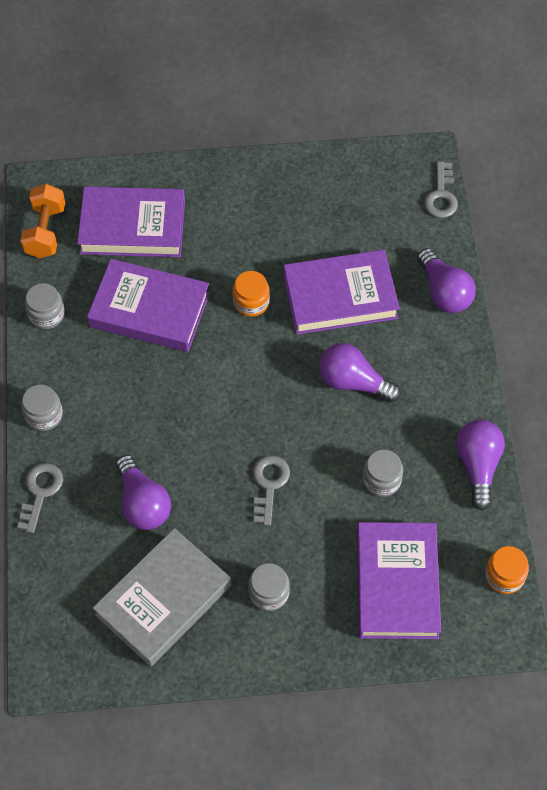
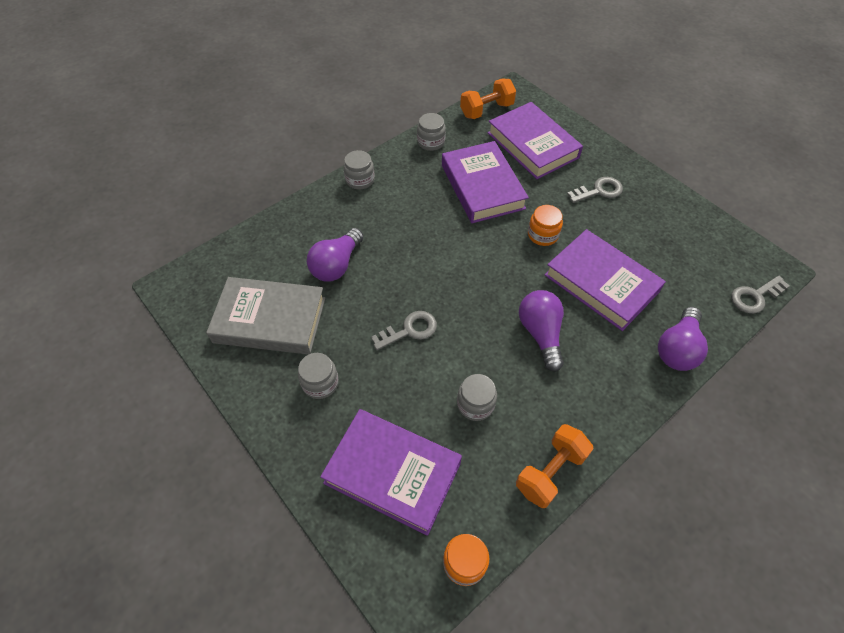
camera: 55 degrees right, 5 degrees down
grey key [17,463,63,533] -> grey key moved to [567,177,623,203]
purple book [357,522,441,639] -> purple book turned 60 degrees clockwise [320,409,462,536]
purple light bulb [456,420,505,510] -> orange dumbbell [516,424,593,508]

